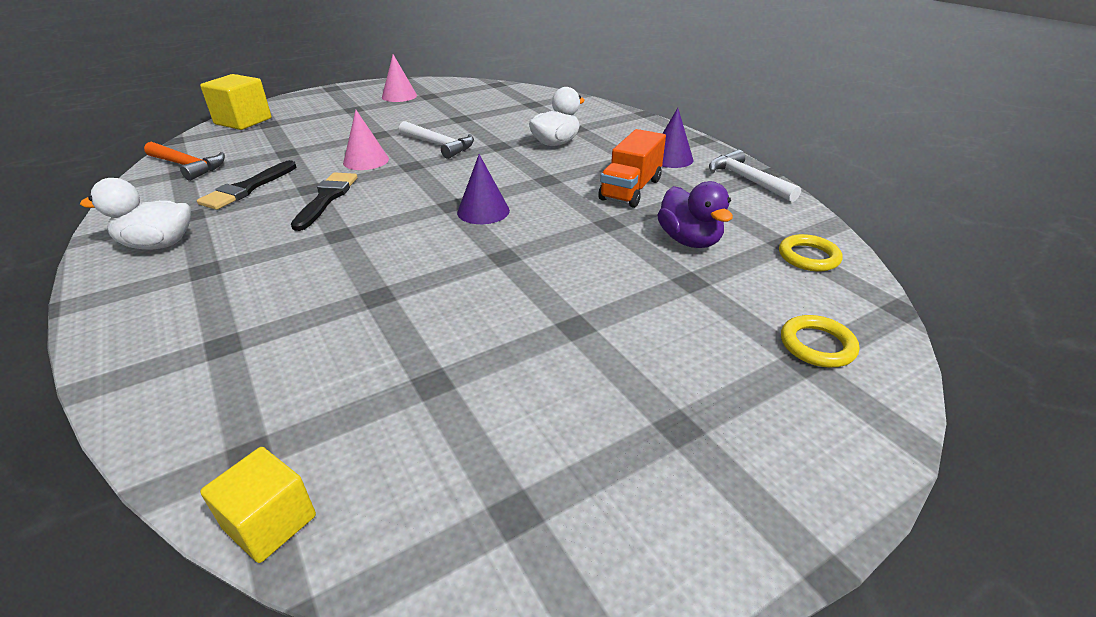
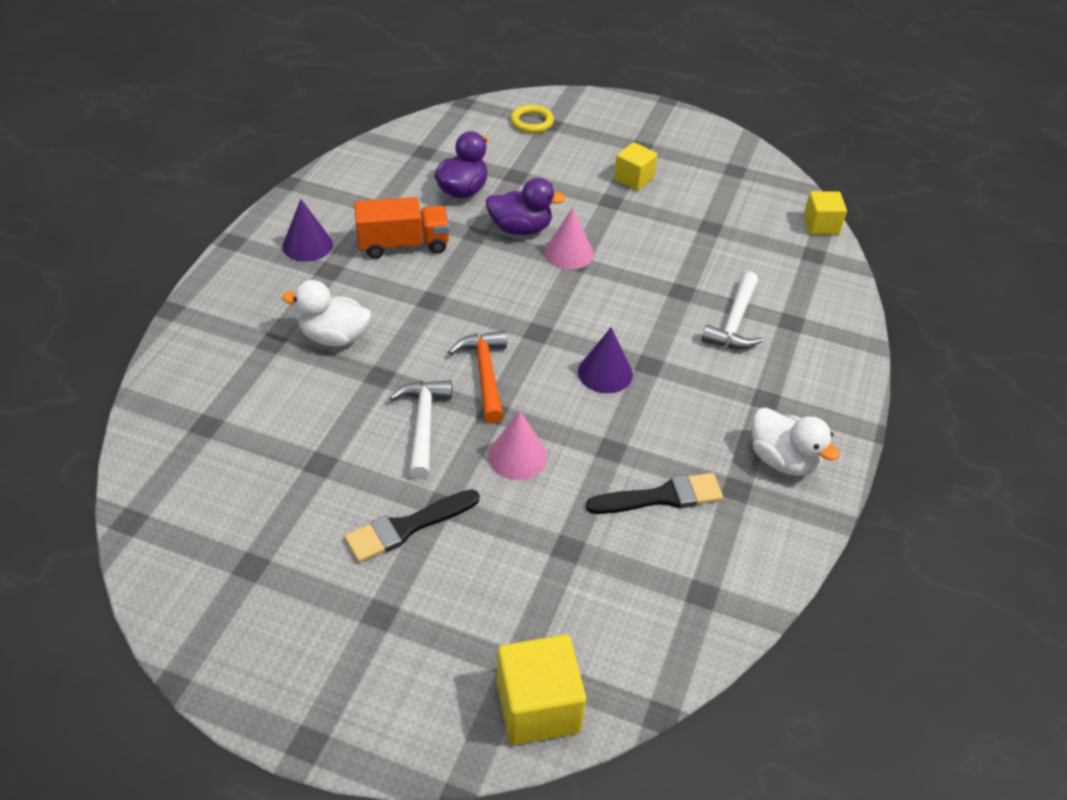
camera: 130 degrees left, 10 degrees up
orange hammer [144,142,225,181] -> orange hammer moved to [448,330,507,423]
black brush [291,172,357,231] -> black brush moved to [344,489,479,563]
pink cone [382,54,417,102] -> pink cone moved to [544,207,594,270]
purple cone [457,154,510,224] -> purple cone moved to [578,327,633,393]
white hammer [709,150,801,202] -> white hammer moved to [701,271,763,349]
yellow ring [779,234,843,271] -> none
none -> purple duck [485,178,566,235]
none -> yellow cube [614,142,657,190]

